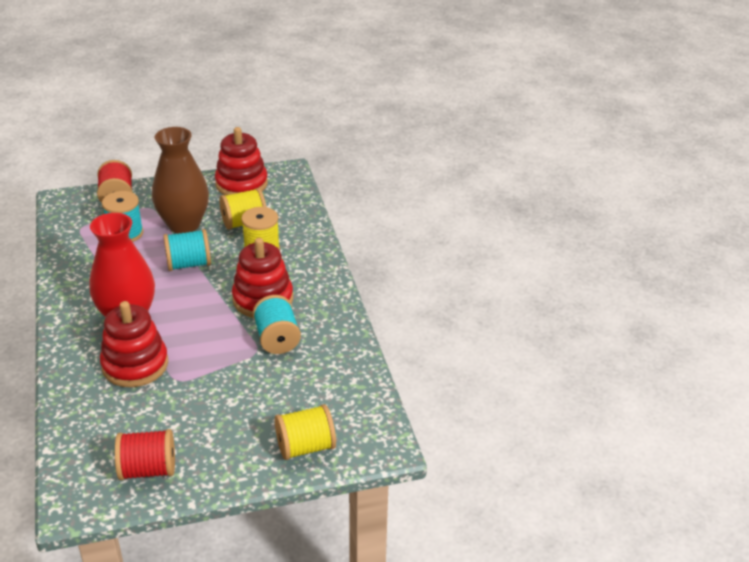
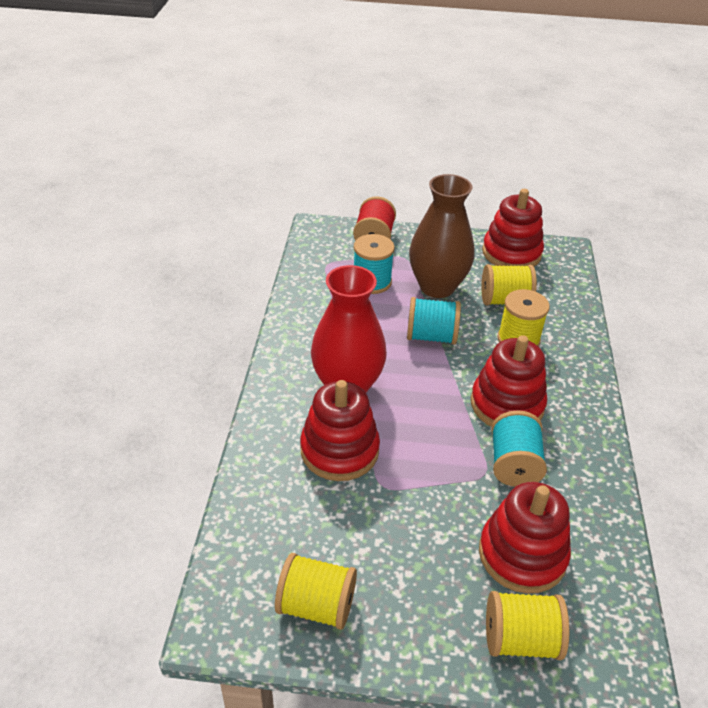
camera: 20 degrees right, 5 degrees up
red spool [115,429,175,480] -> yellow spool [275,553,357,630]
none -> red stacking toy [479,482,571,594]

